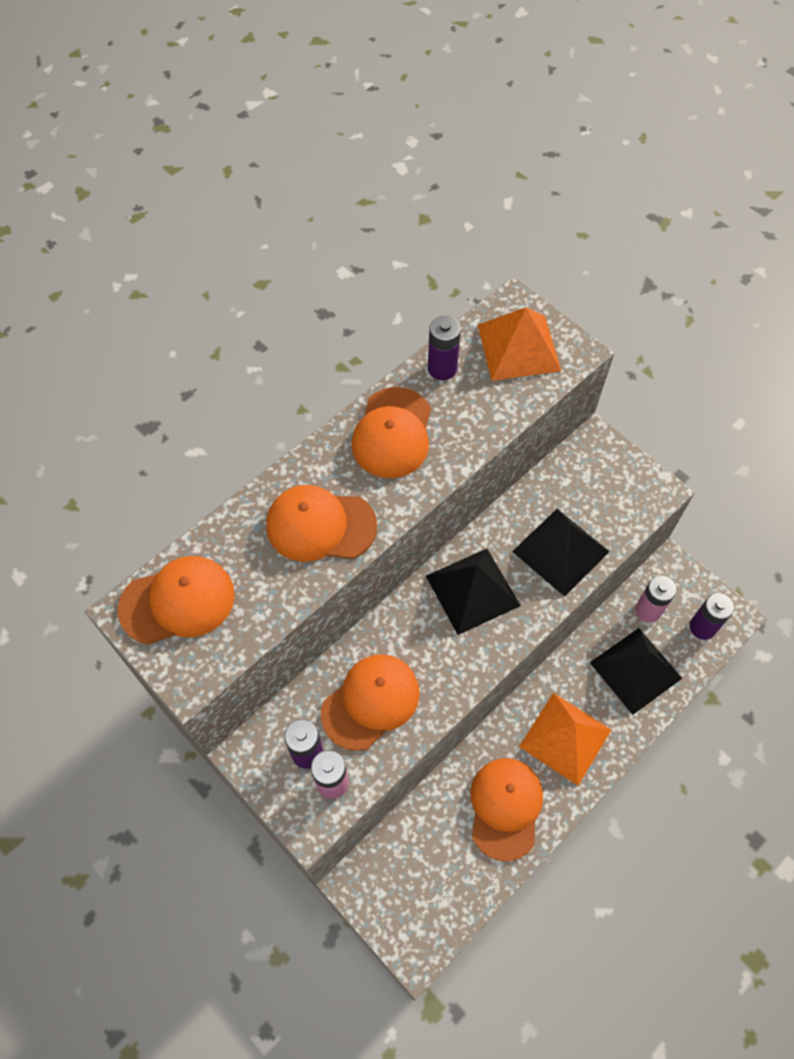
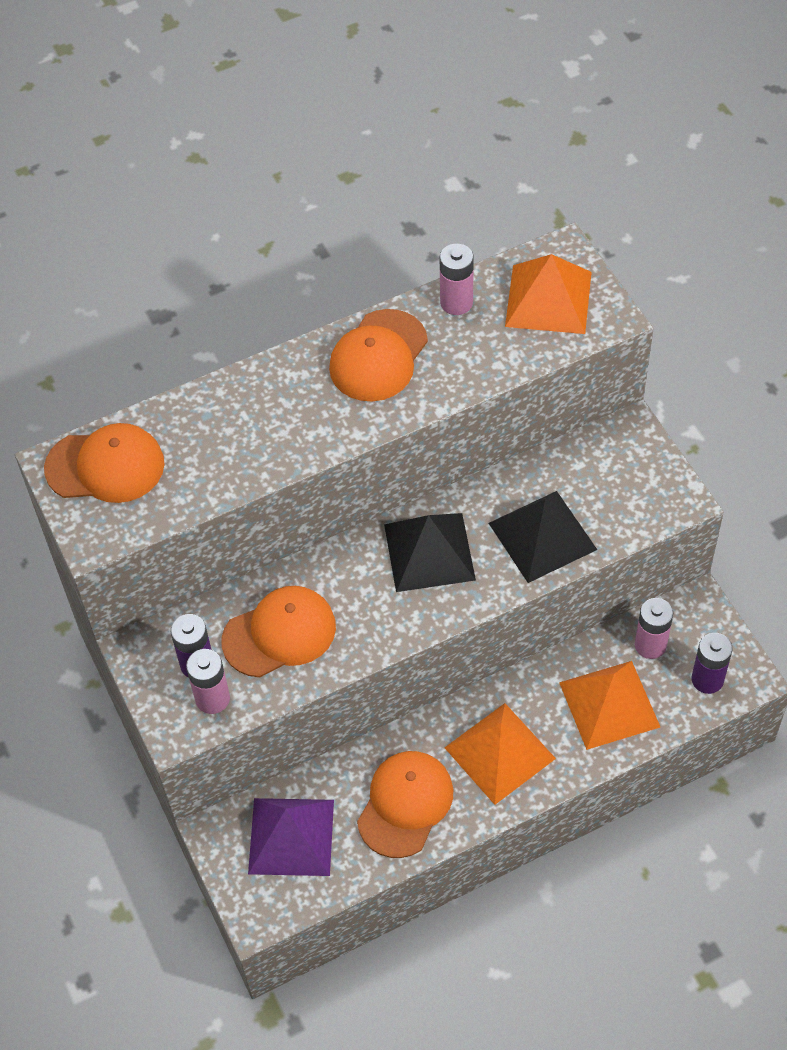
camera: 20 degrees right, 5 degrees down
orange cap [266,485,377,562] -> none
purple battery [428,316,461,380] -> pink battery [440,244,474,315]
black pyramid [590,628,682,715] -> orange pyramid [559,661,660,750]
none -> purple pyramid [248,798,334,876]

